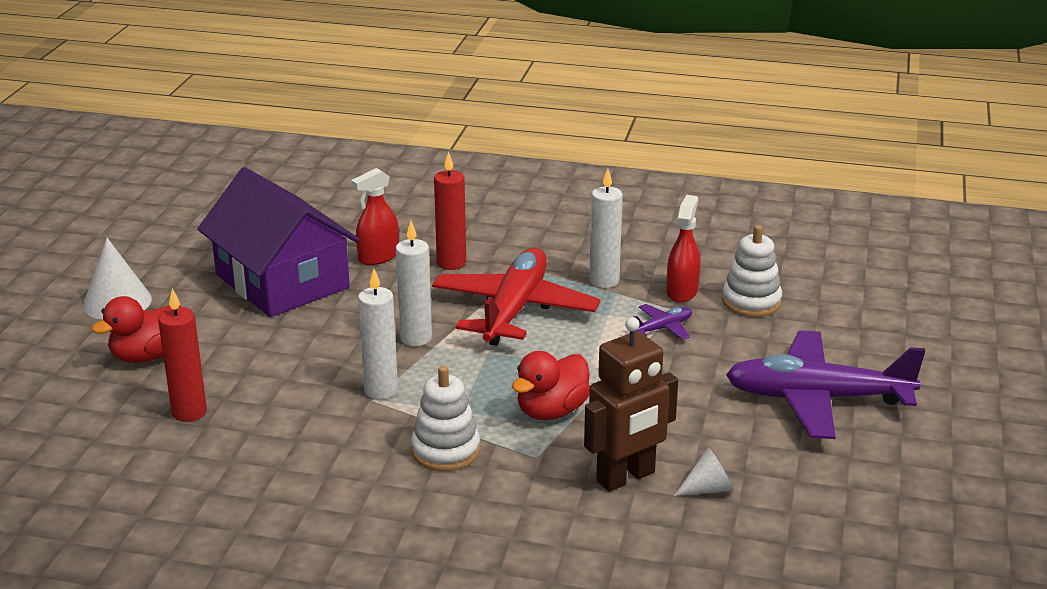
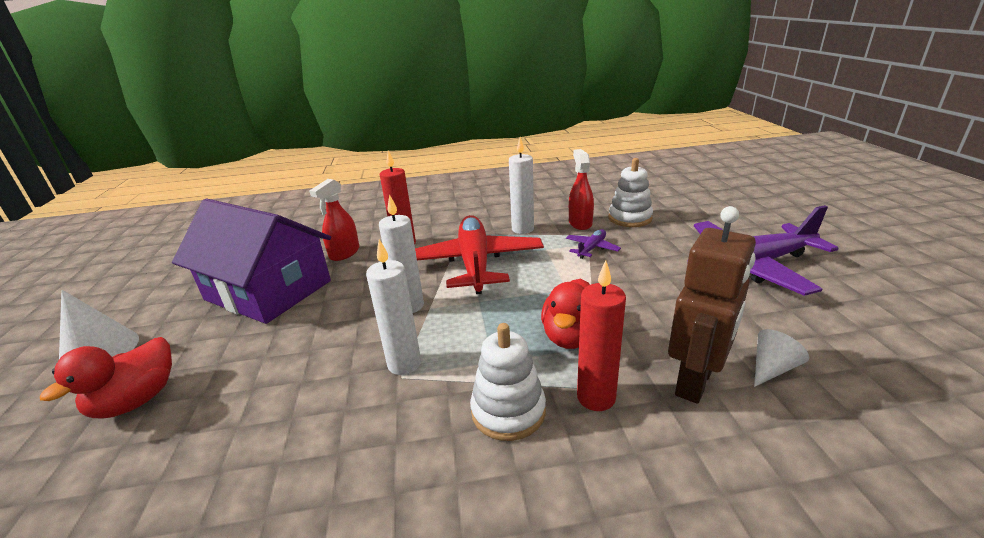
camera: 20 degrees left, 0 degrees up
red candle [158,288,207,422] -> red candle moved to [577,261,626,411]

